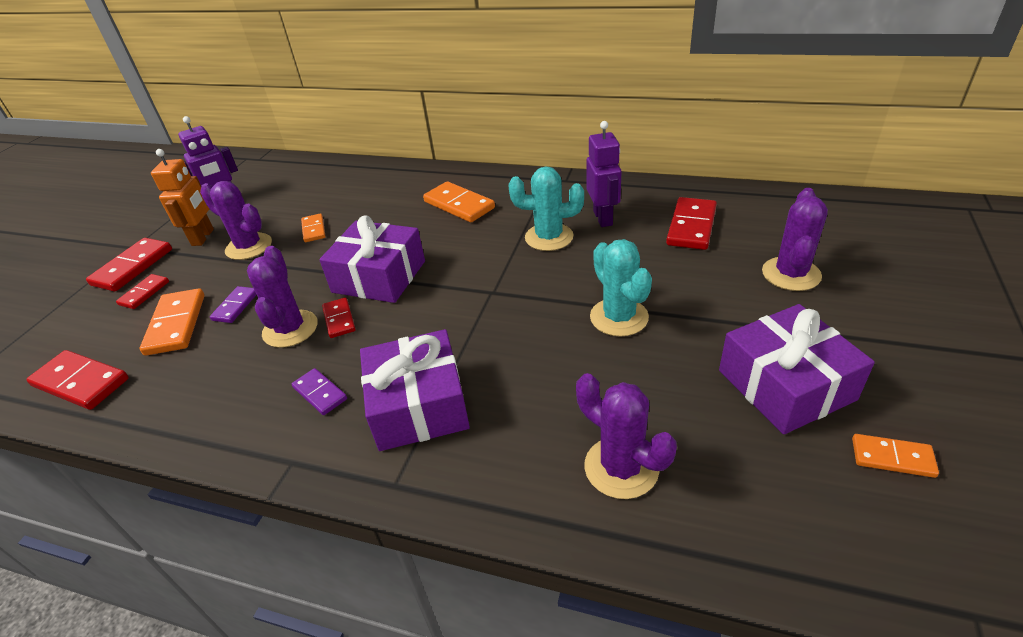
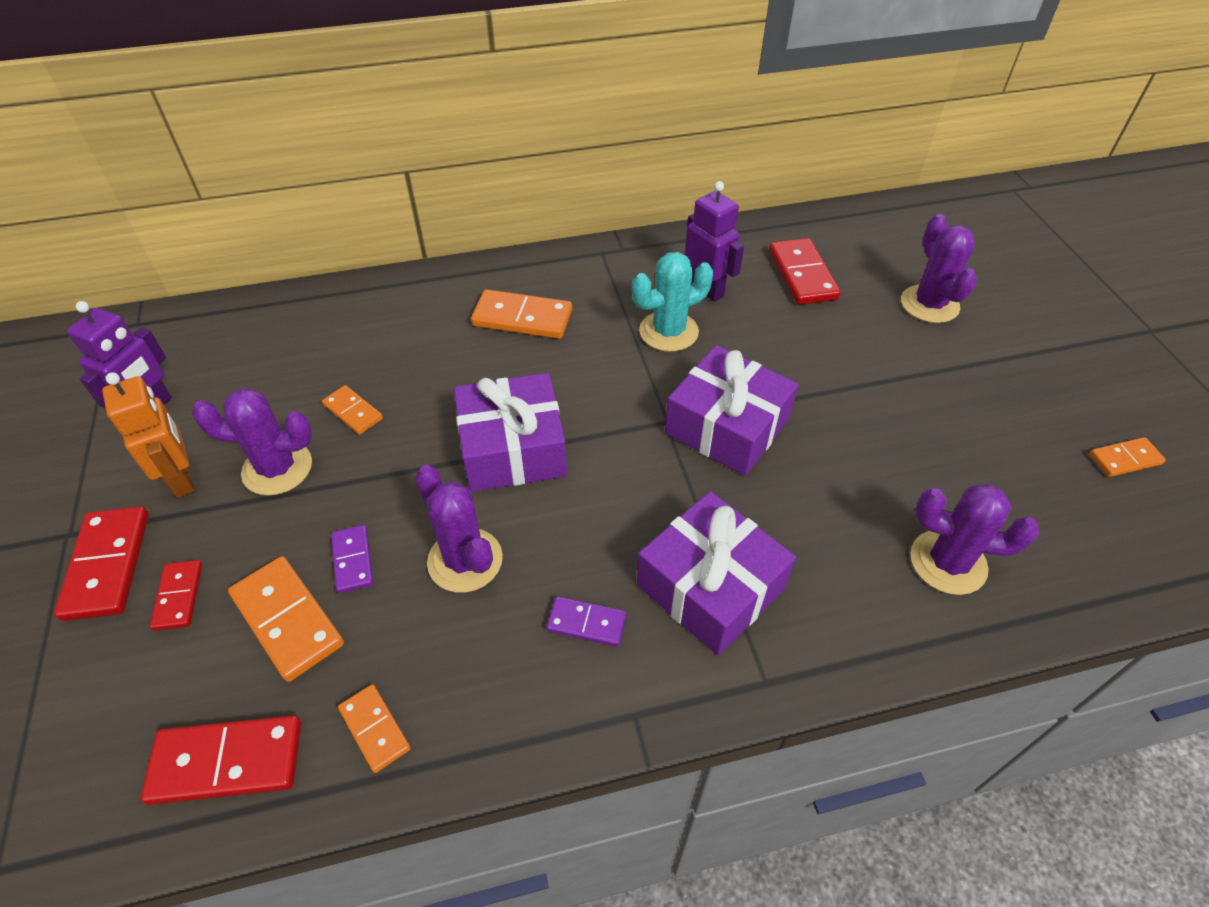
camera: 35 degrees left, 10 degrees up
red domino [322,297,355,338] -> none
turquoise cactus [590,239,652,337] -> none
purple gift [719,304,875,434] -> purple gift moved to [665,345,798,476]
none -> orange domino [338,684,410,773]

